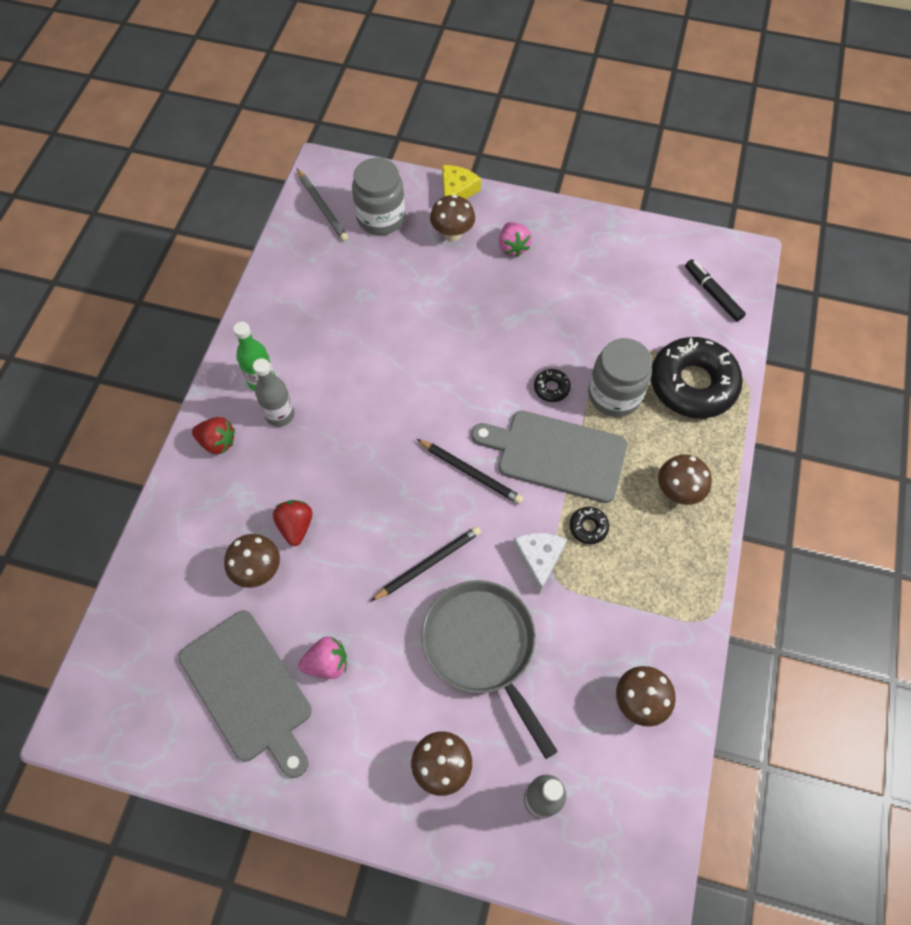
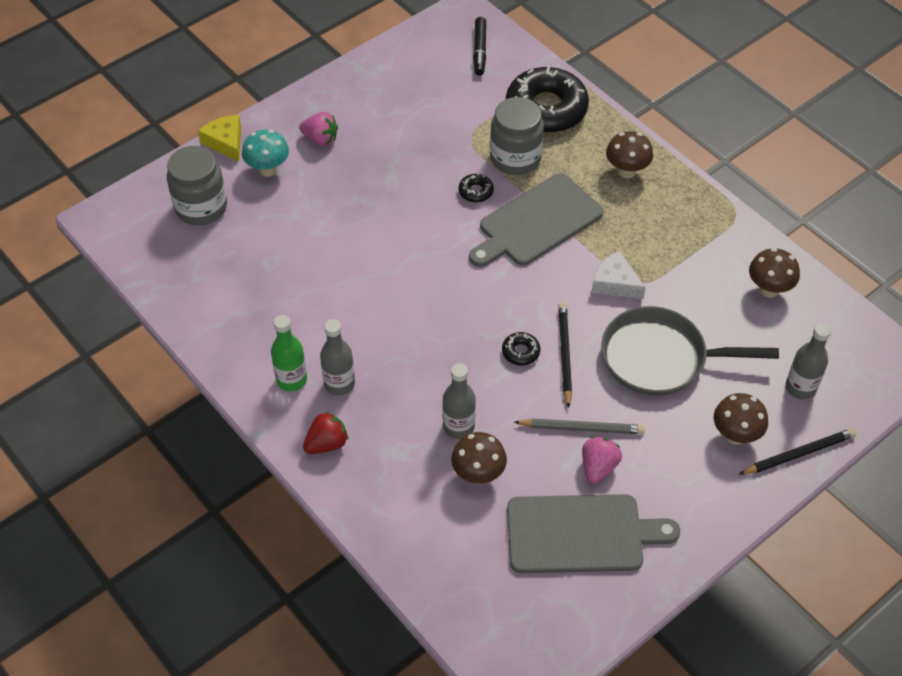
camera: 55 degrees left, 10 degrees down
red strawberry [273,500,312,546] -> grey bottle [442,363,476,439]
grey pencil [297,169,348,241] -> grey pencil moved to [514,418,645,434]
black pencil [417,439,523,504] -> black pencil moved to [738,428,856,475]
brown mushroom [430,195,475,242] -> turquoise mushroom [242,130,289,177]
black donut [570,507,609,544] -> black donut moved to [502,332,540,365]
black marker [685,259,746,321] -> black marker turned 90 degrees counterclockwise [473,17,486,76]

